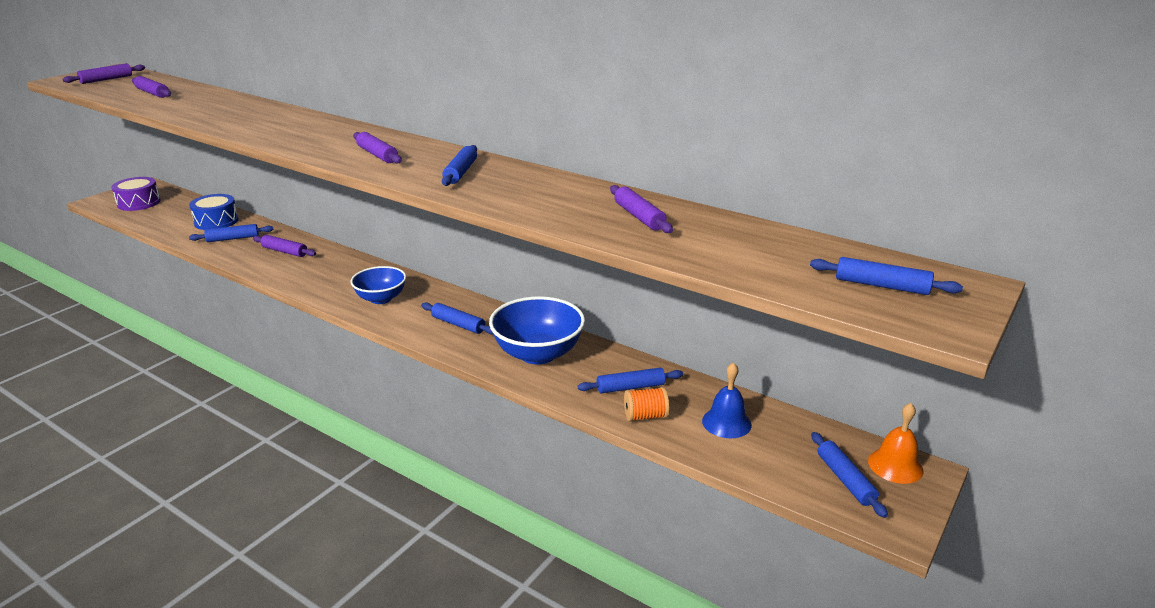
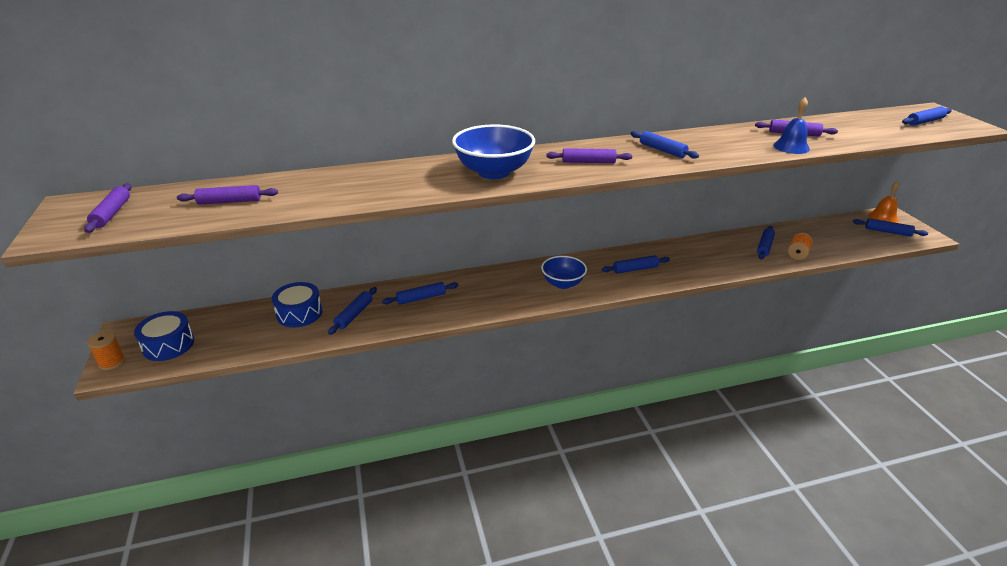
camera: 50 degrees left, 5 degrees up
purple drum [111,177,161,211] -> blue drum [134,311,194,361]
purple rolling pin [253,235,316,257] -> blue rolling pin [382,282,458,305]
blue bowl [489,296,585,364] -> blue bowl moved to [452,124,535,179]
blue bell [702,362,752,438] -> blue bell moved to [773,98,810,154]
none -> orange spool [87,331,125,370]

